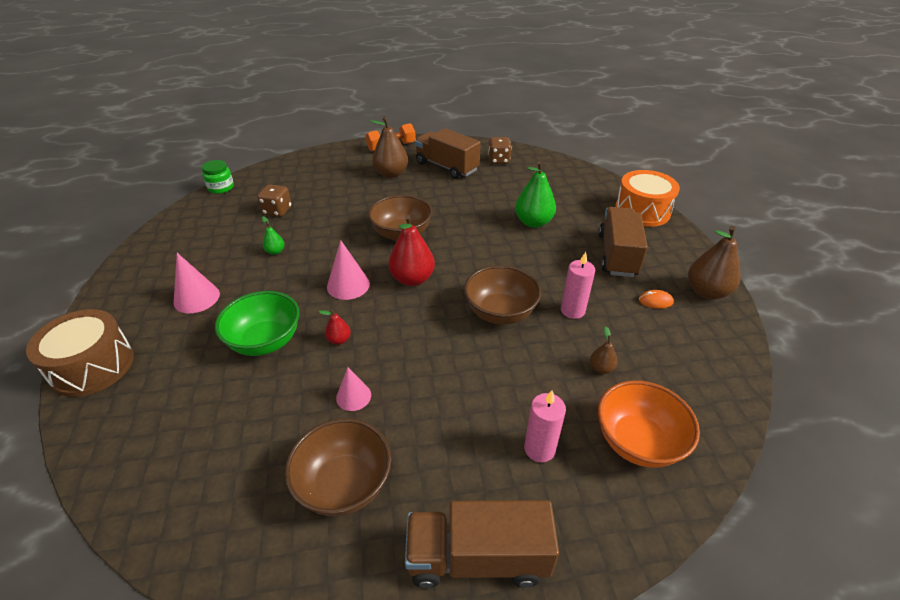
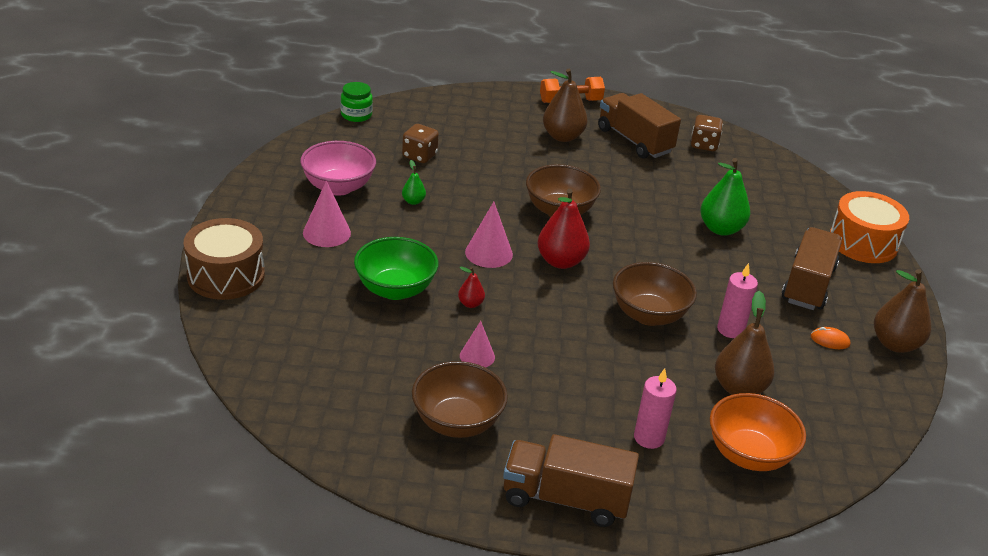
camera: 10 degrees right, 5 degrees down
brown pear [590,327,618,374] -> brown pear [715,291,775,395], size x2.04
none -> pink bowl [300,141,376,196]

